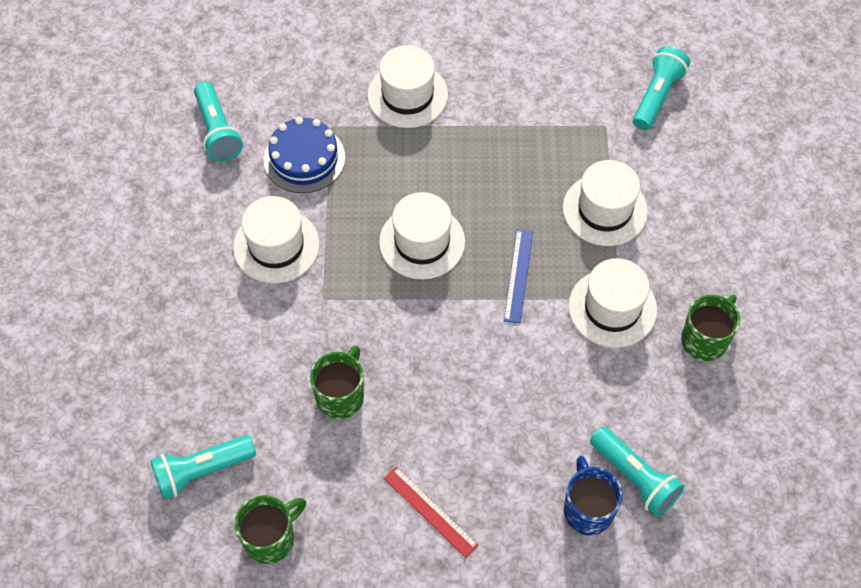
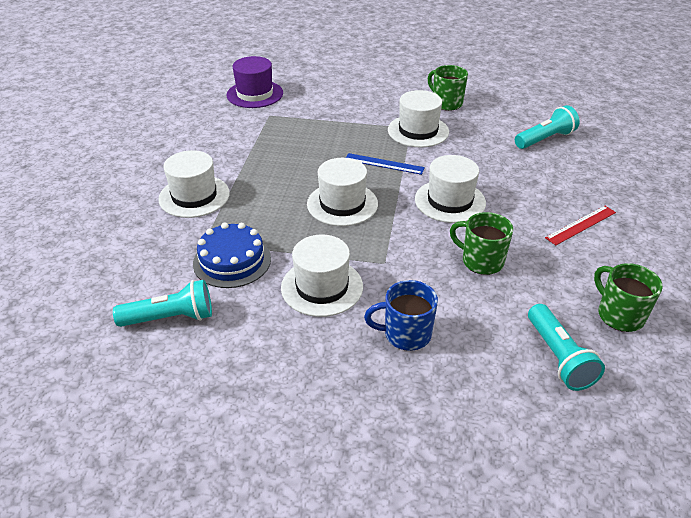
camera: 80 degrees left, 20 degrees down
white hat [563,160,648,246] -> white hat moved to [415,155,486,223]
blue mug [564,456,623,536] -> blue mug moved to [364,280,438,351]
turquoise flashlight [633,46,690,130] -> purple hat [227,56,283,108]

